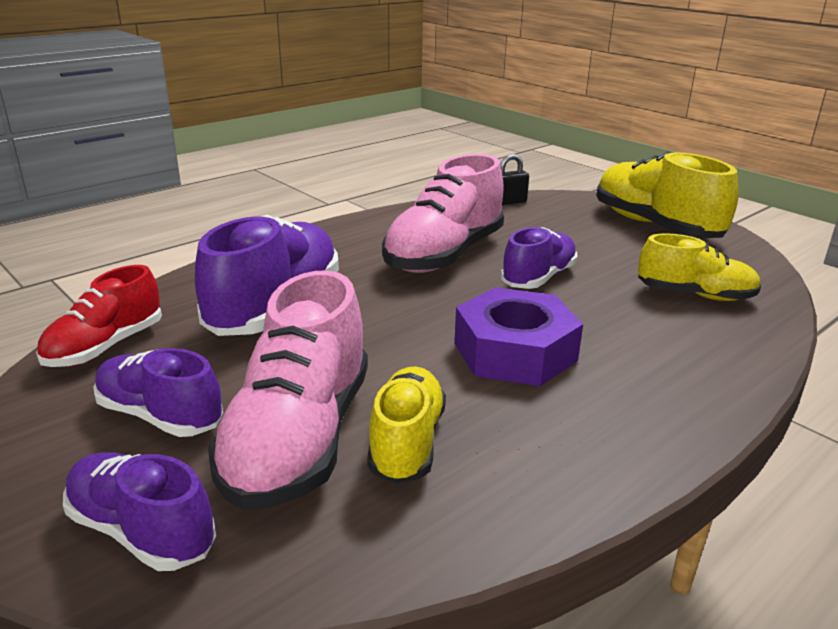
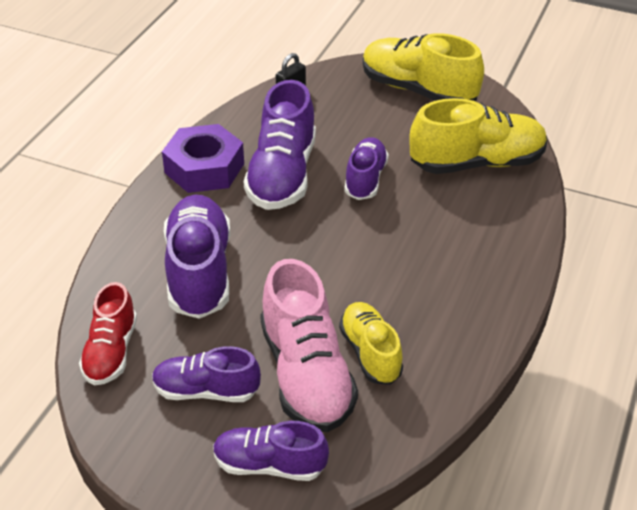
camera: 25 degrees left, 15 degrees up
pink shoe [382,154,504,273] -> purple shoe [244,80,316,210]
purple nut [454,287,583,386] -> purple nut moved to [162,124,244,193]
yellow shoe [638,233,761,301] -> yellow shoe [409,98,547,174], size x1.64

